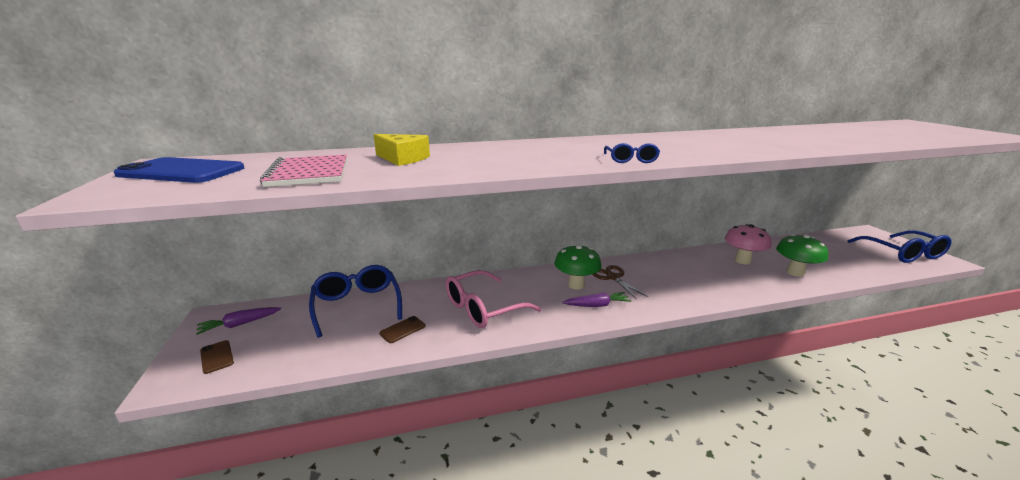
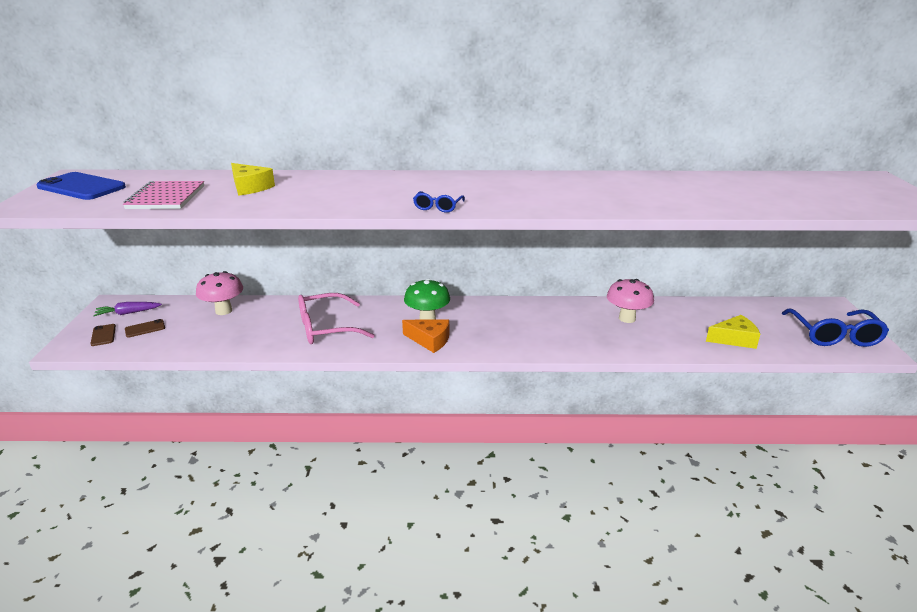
camera: 15 degrees right, 5 degrees up
blue glasses [309,265,402,338] -> pink mushroom [196,271,243,315]
brown phone [379,316,426,343] -> brown phone moved to [125,319,165,338]
purple carrot [562,292,631,307] -> orange cheese [402,320,449,353]
brown scissors [592,265,648,299] -> none
green mushroom [776,234,828,277] -> none
none -> yellow cheese [706,315,760,349]

